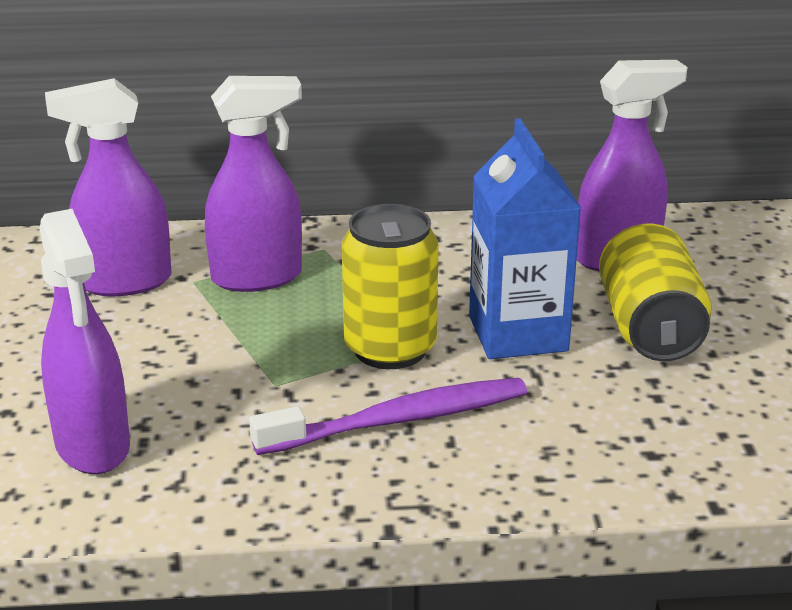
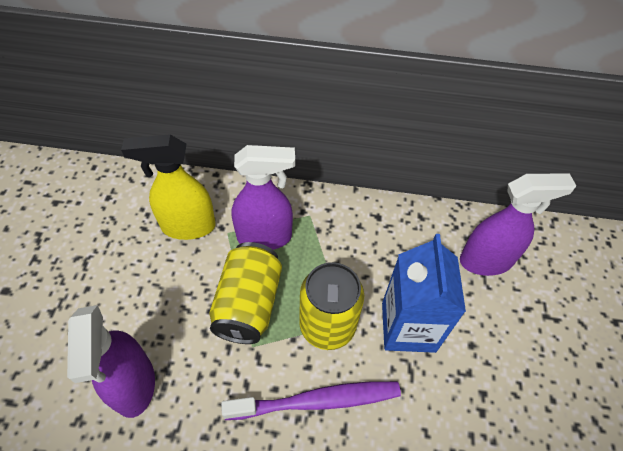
camera: 10 degrees right, 25 degrees up
purple spray bottle [45,78,171,296] -> yellow spray bottle [121,134,216,240]
yellow can [599,224,712,361] -> yellow can moved to [209,242,282,344]

